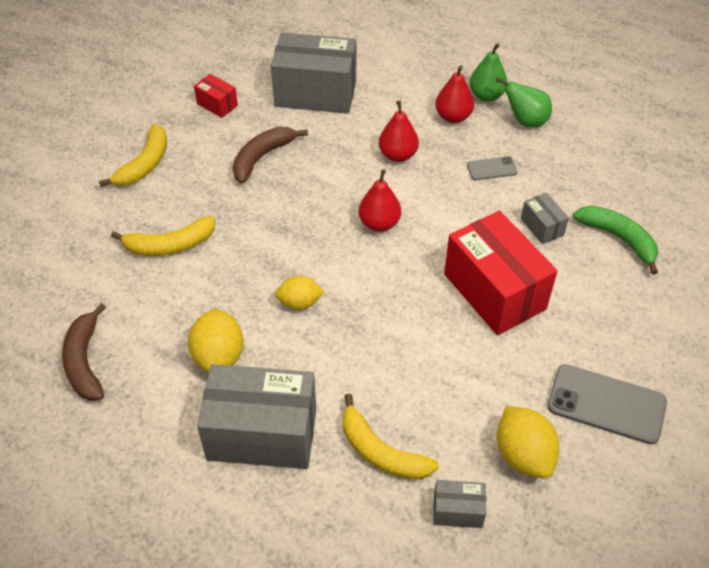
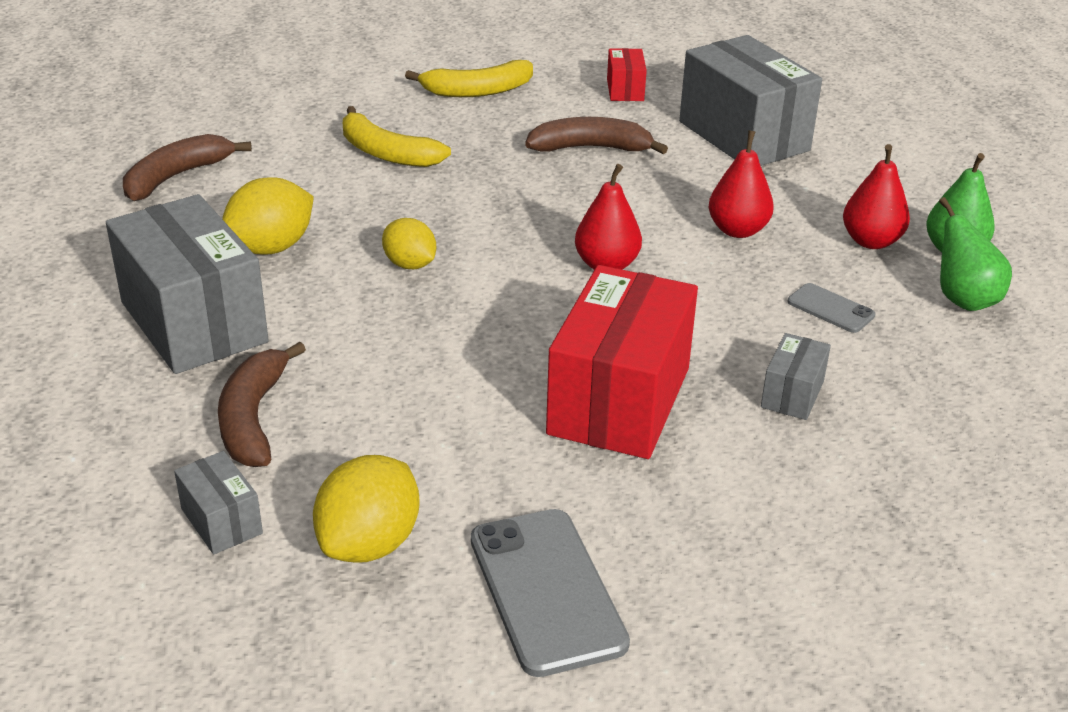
camera: 50 degrees right, 15 degrees down
yellow banana [343,394,439,480] -> brown banana [218,342,306,467]
green banana [573,206,658,274] -> none

